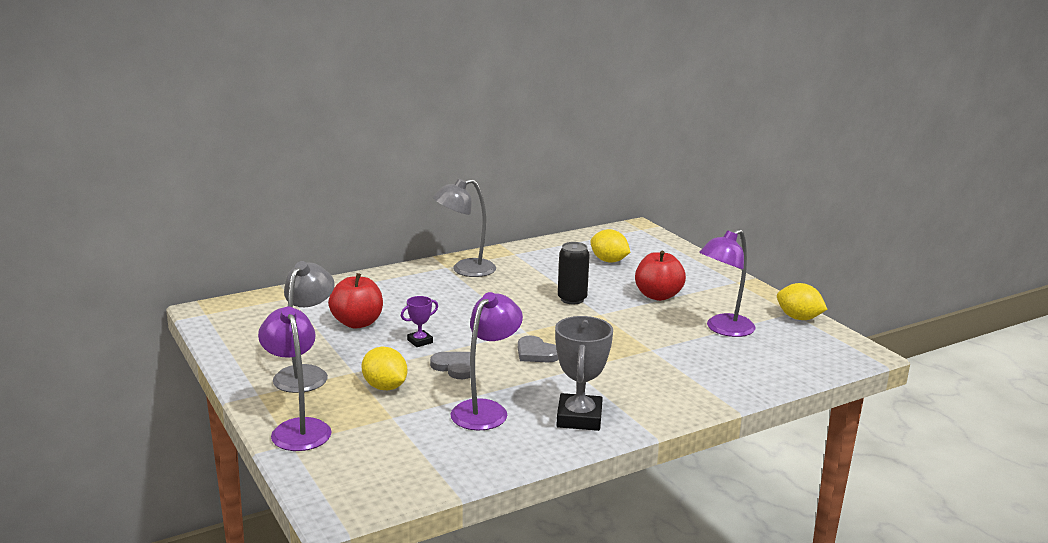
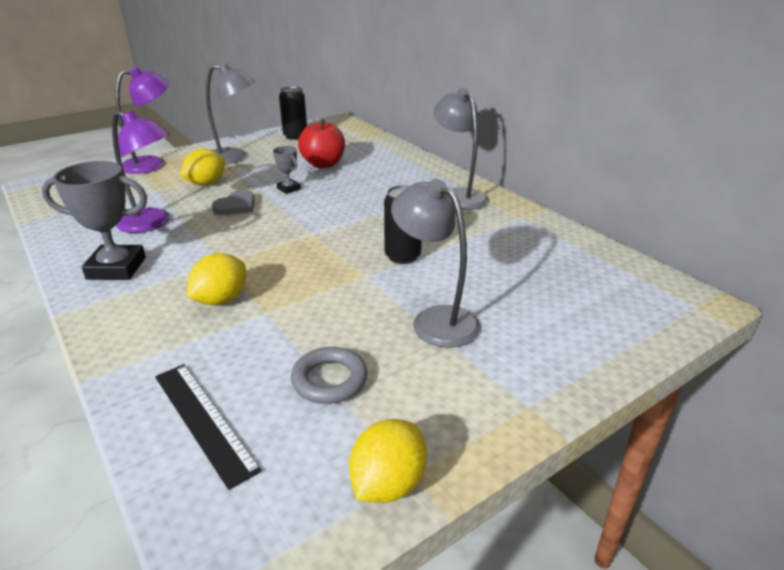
camera: 85 degrees right, 10 degrees up
purple trophy [401,296,438,347] -> grey trophy [273,146,301,194]
grey heart [518,336,559,362] -> none
yellow lemon [590,229,630,263] -> yellow lemon moved to [187,253,246,305]
red apple [635,251,686,301] -> grey lamp [391,179,481,348]
purple lamp [699,229,755,337] -> grey ring [291,347,368,404]
none -> black ruler [155,364,262,490]
none -> black can [279,86,307,140]

